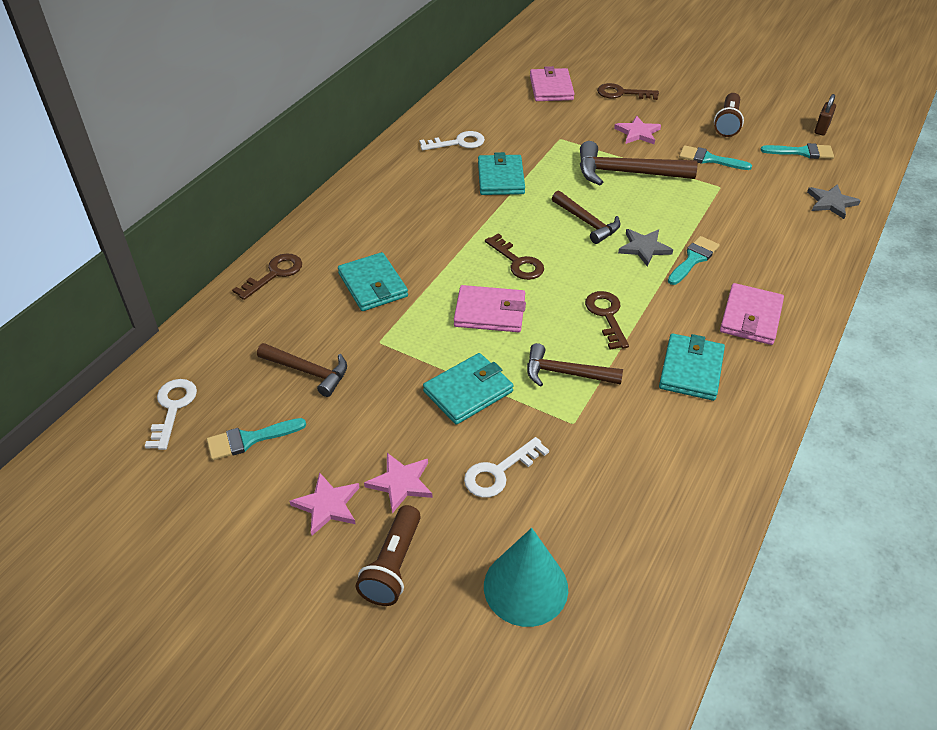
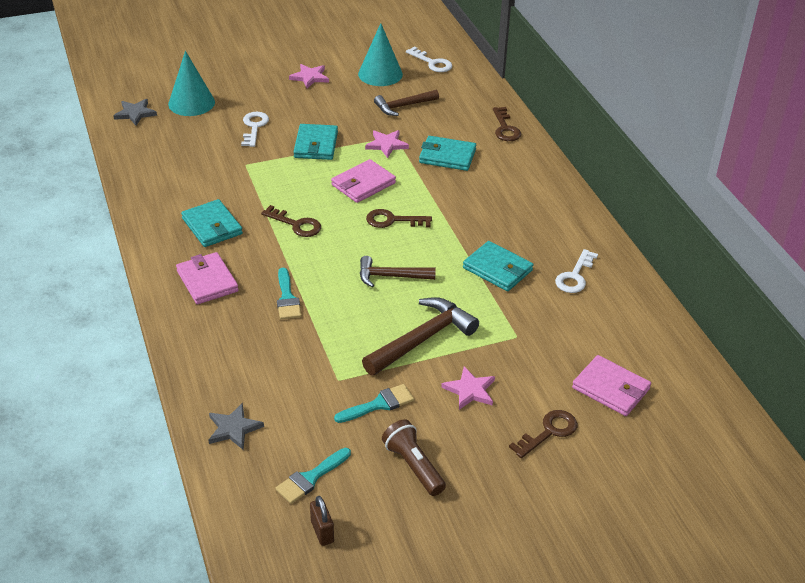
camera: 130 degrees right, 5 degrees down
turquoise brush [207,418,306,460] -> turquoise cone [358,23,403,86]
brown flashlight [356,505,421,606] -> none
pink star [364,453,433,513] -> pink star moved to [365,130,409,158]
brown hammer [527,343,623,387] -> none
grey star [618,229,673,266] -> grey star moved to [113,99,157,126]

